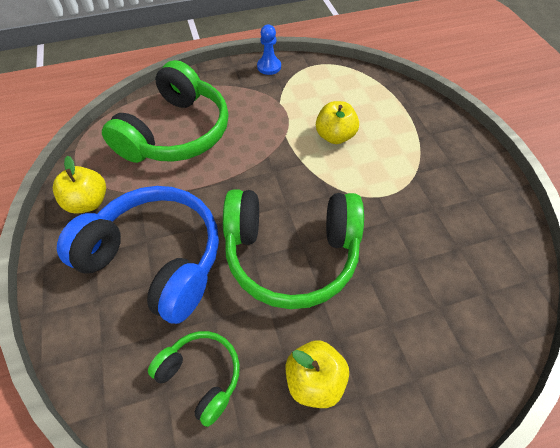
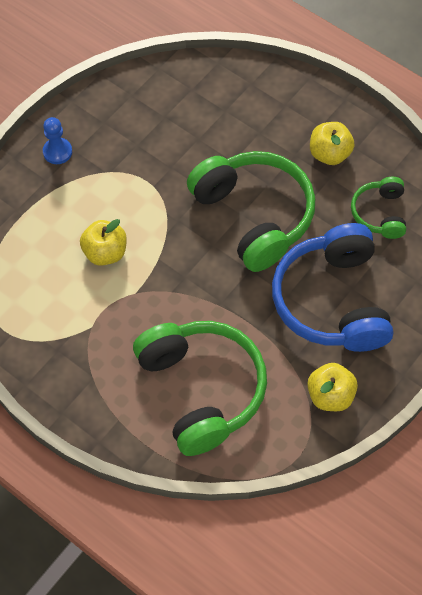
camera: 125 degrees left, 5 degrees up
green headphones [102,60,228,163] -> green headphones turned 75 degrees clockwise [133,321,267,456]
blue pawn [257,24,281,75] -> blue pawn moved to [43,117,72,164]

